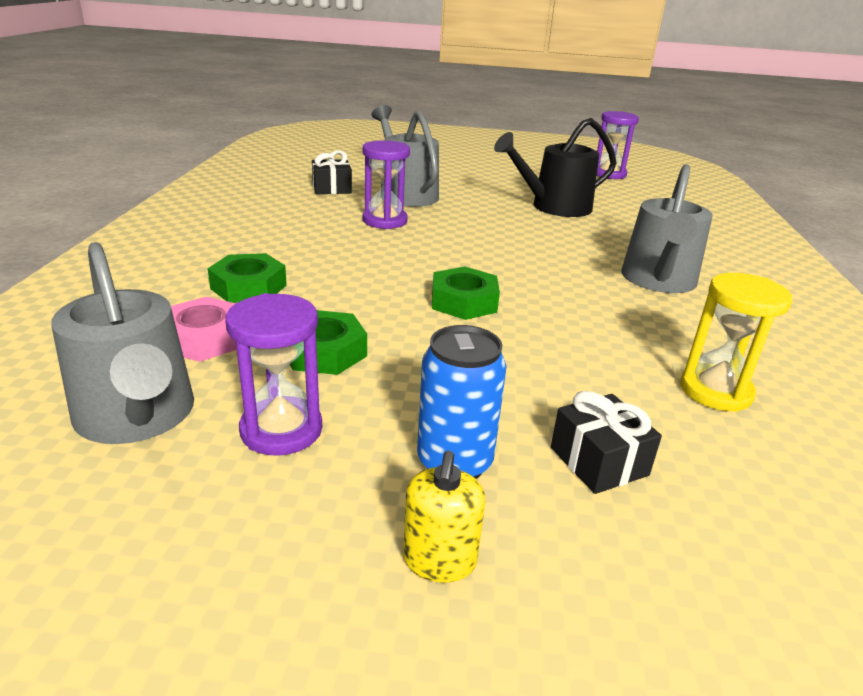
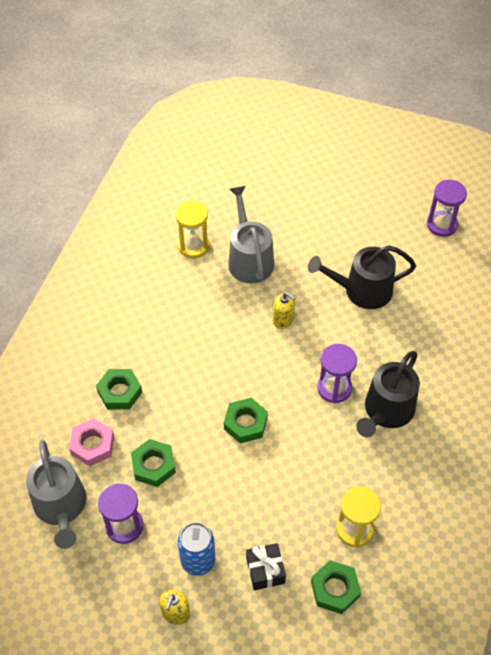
camera: 15 degrees right, 25 degrees up
black gift [312,150,352,194] -> yellow hourglass [175,201,209,258]
purple hourglass [363,140,410,229] -> purple hourglass moved to [317,344,357,403]
grey watering can [621,164,713,293] -> black watering can [356,351,420,437]
none -> yellow soap dispenser [273,292,295,329]
none -> green nut [311,560,361,614]

